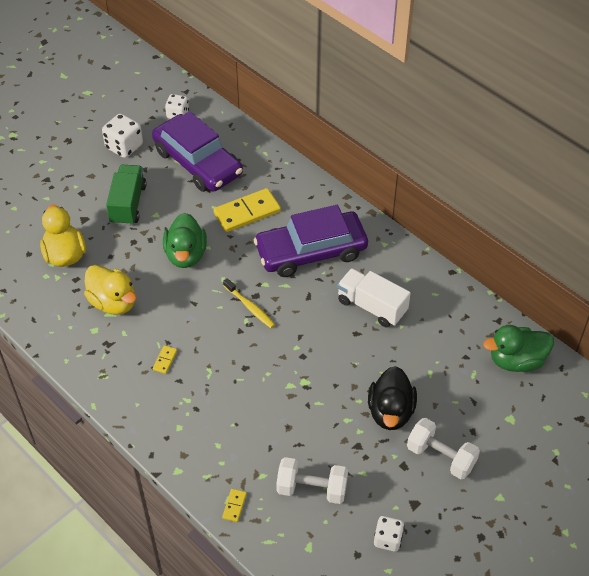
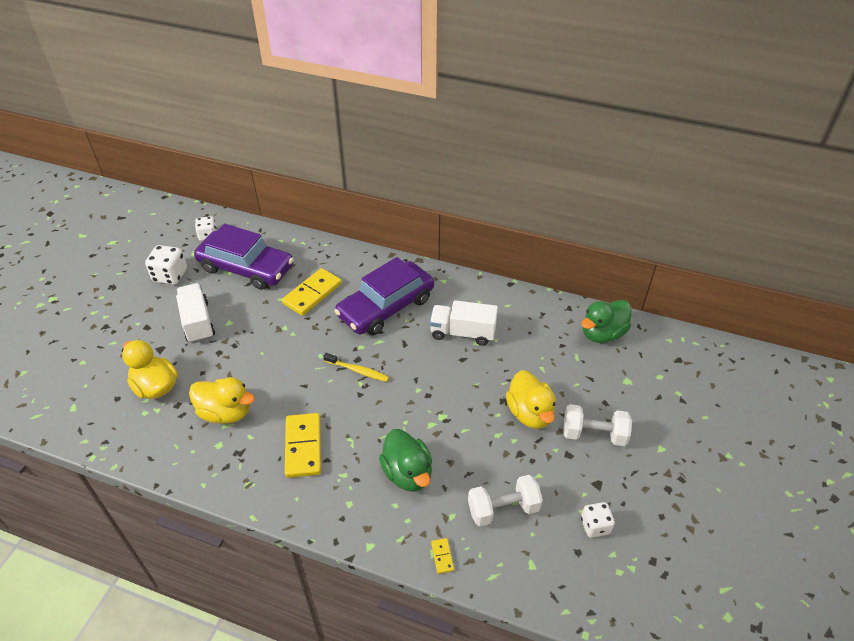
camera: 25 degrees left, 5 degrees down
green truck [106,165,146,226] -> white truck [176,283,215,343]
yellow domino [153,345,177,374] -> yellow domino [285,413,321,478], size x2.27
green duck [163,213,207,268] -> green duck moved to [379,429,432,492]
black duck [368,366,417,430] -> yellow duck [506,370,556,429]

